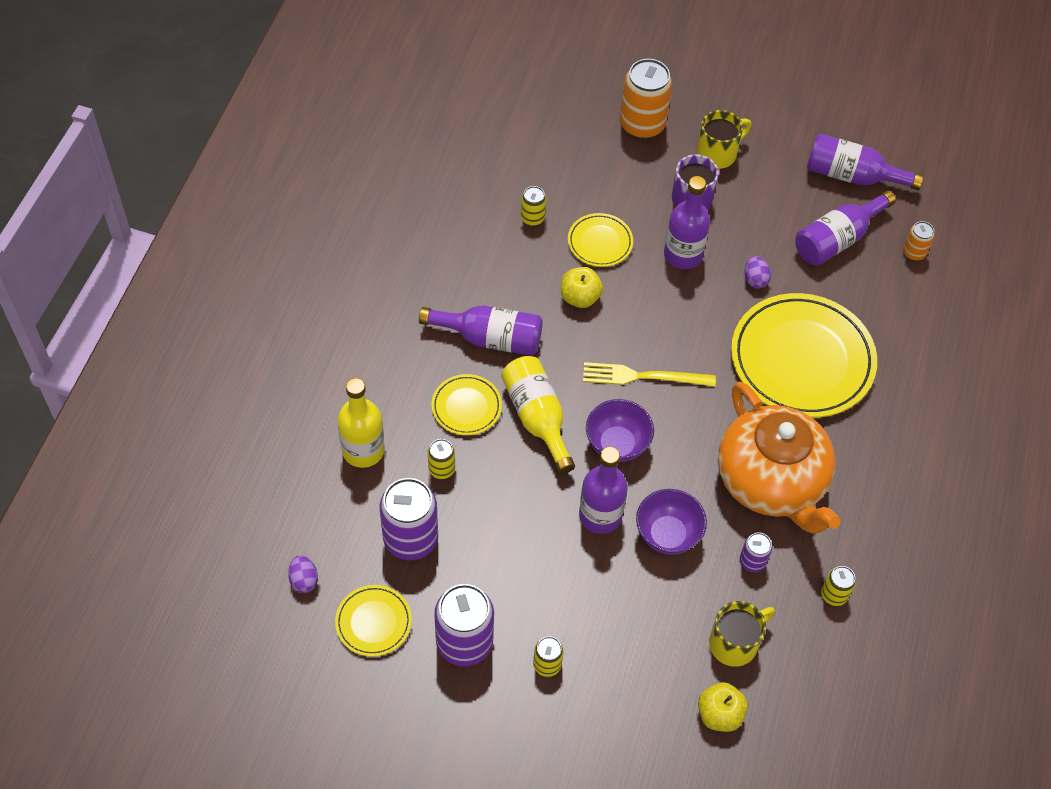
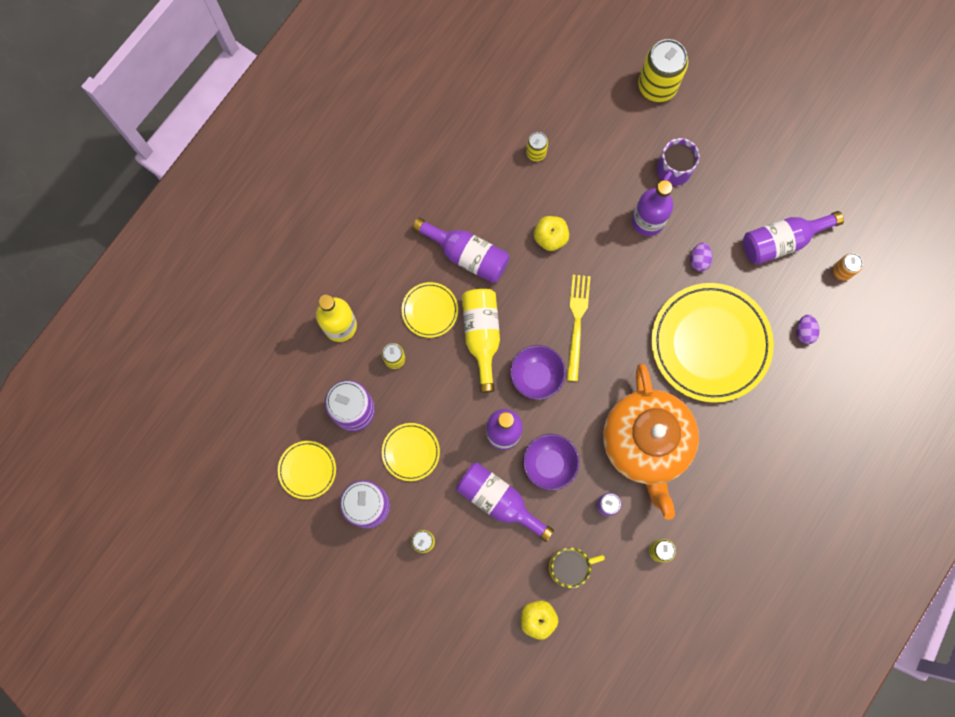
camera: 20 degrees right, 20 degrees up
purple egg [288,555,318,593] -> purple egg moved to [797,315,820,344]
yellow plate [568,213,633,267] -> yellow plate moved to [382,423,440,481]
yellow fork [583,362,716,387] -> yellow fork turned 75 degrees clockwise [567,275,590,381]
orange can [620,59,672,139] -> yellow can [638,39,688,102]
yellow mug [696,110,752,169] -> none
purple bottle [807,134,924,190] -> purple bottle moved to [456,462,554,542]

